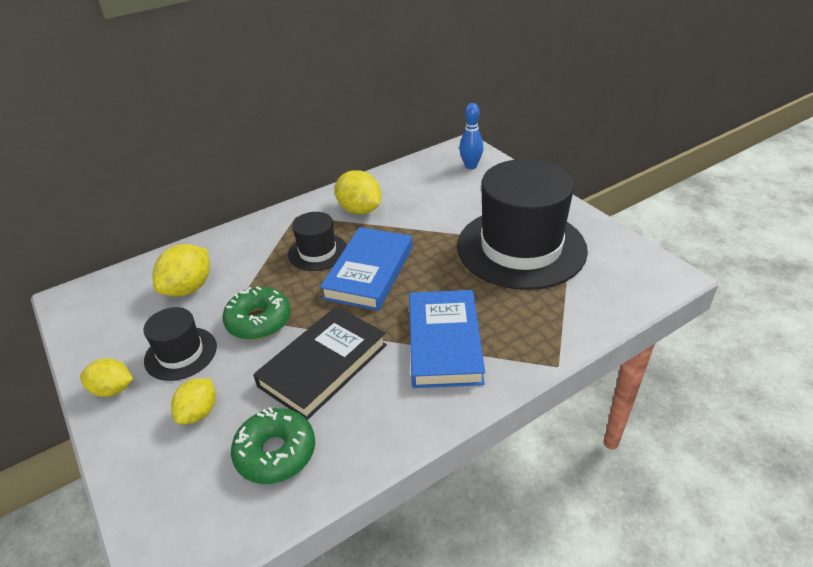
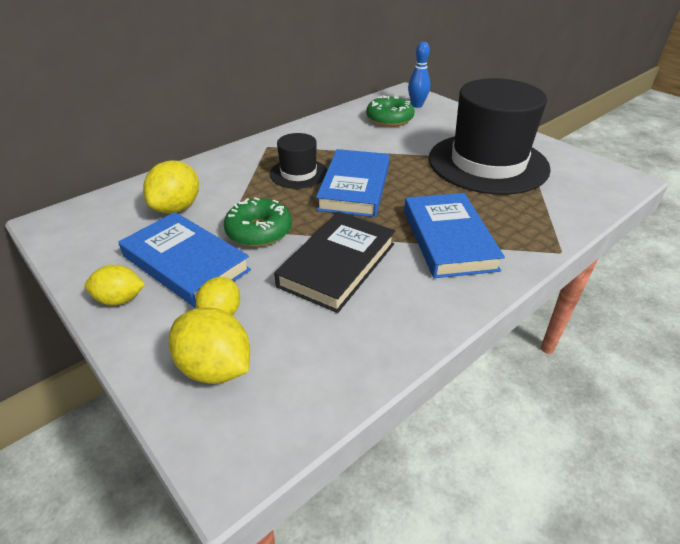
camera: 10 degrees left, 0 degrees up
black hat [143,307,217,381] -> blue book [118,212,251,307]
green donut [231,407,315,484] -> green donut moved to [366,95,414,127]
yellow lemon [335,170,381,214] -> yellow lemon moved to [169,307,250,384]

